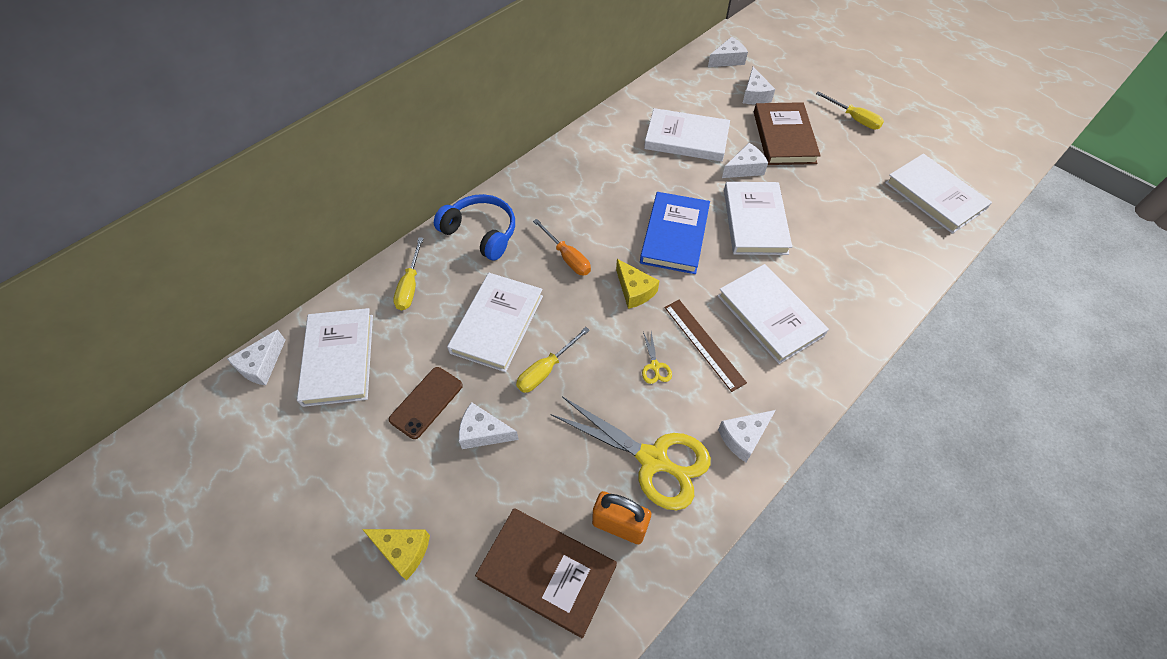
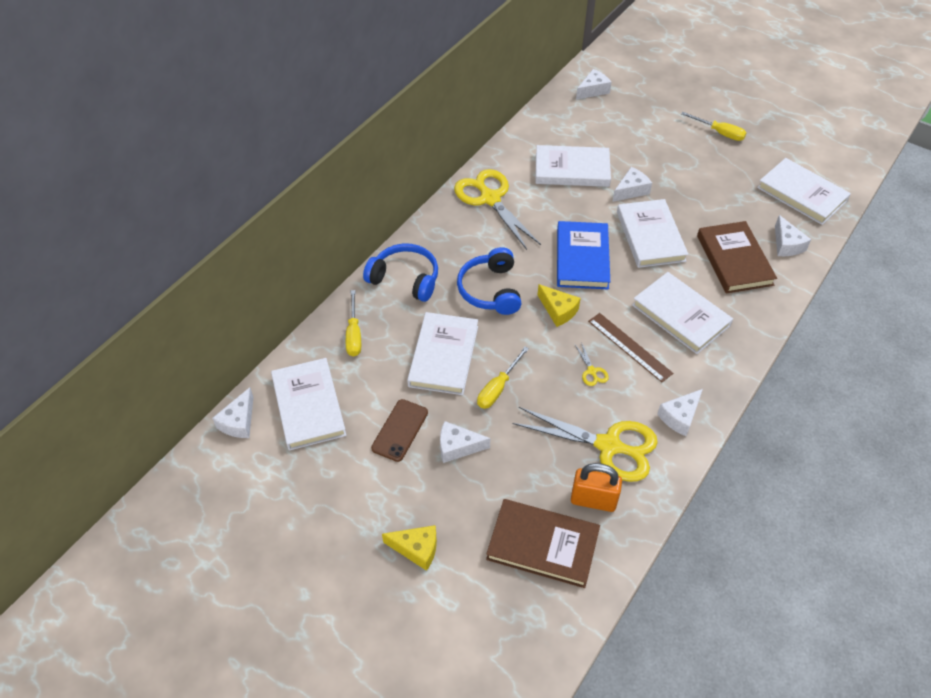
camera: 10 degrees left, 5 degrees down
orange screwdriver [533,219,591,275] -> blue headphones [457,247,521,315]
white cheese [743,67,775,104] -> white cheese moved to [775,215,811,256]
brown book [754,102,821,165] -> brown book moved to [697,221,777,294]
none -> yellow scissors [454,169,541,250]

